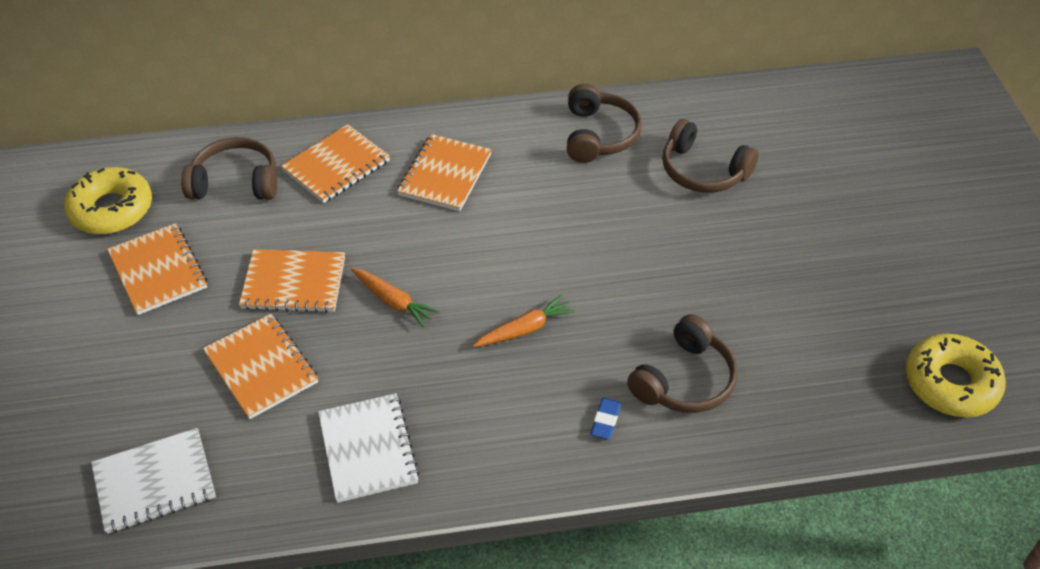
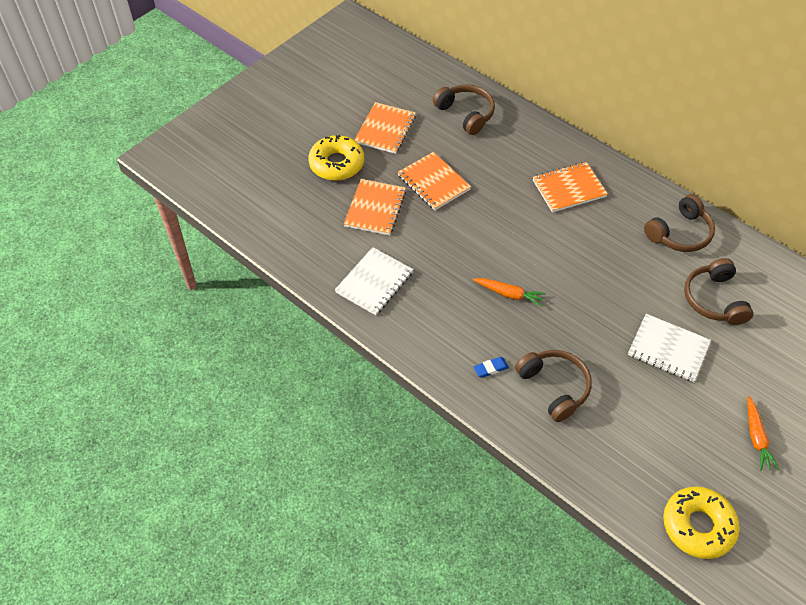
camera: 50 degrees right, 5 degrees up
yellow donut [64,167,152,234] -> yellow donut moved to [308,135,364,181]
white notebook [91,428,216,534] -> white notebook moved to [628,314,711,382]
orange notebook [281,124,390,203] -> none
orange carrot [351,268,440,328] -> orange carrot moved to [747,396,780,471]
brown headphones [627,314,738,413] -> brown headphones turned 120 degrees counterclockwise [515,350,592,422]

